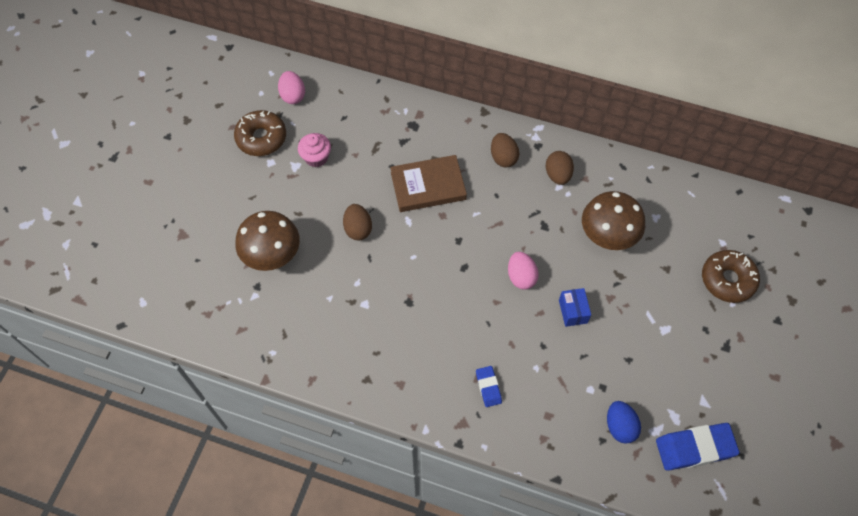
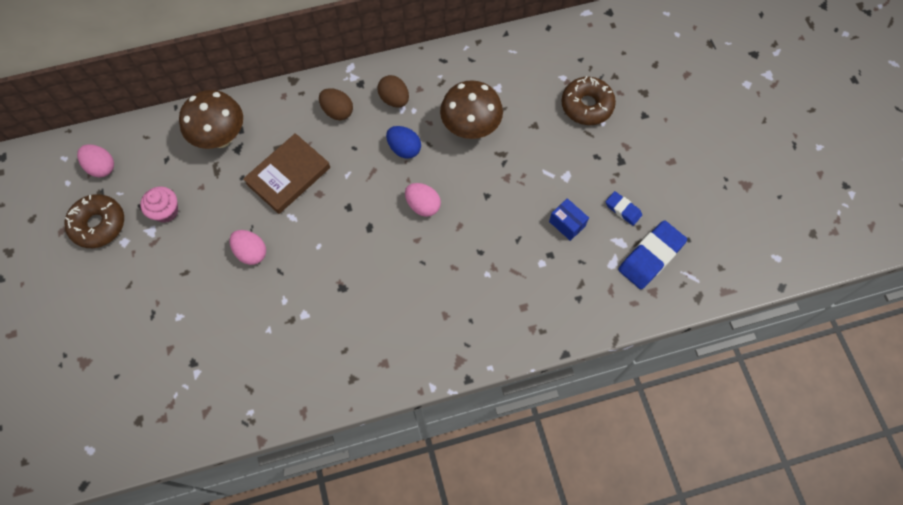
camera: 35 degrees left, 5 degrees up
brown mushroom [235,211,300,271] -> brown mushroom moved to [179,90,243,149]
brown egg [343,204,372,240] -> pink egg [230,230,266,265]
blue eraser [476,366,502,407] -> blue eraser moved to [606,191,642,226]
blue box [559,288,591,327] -> blue box moved to [549,198,589,241]
blue egg [607,401,641,444] -> blue egg moved to [386,126,421,159]

